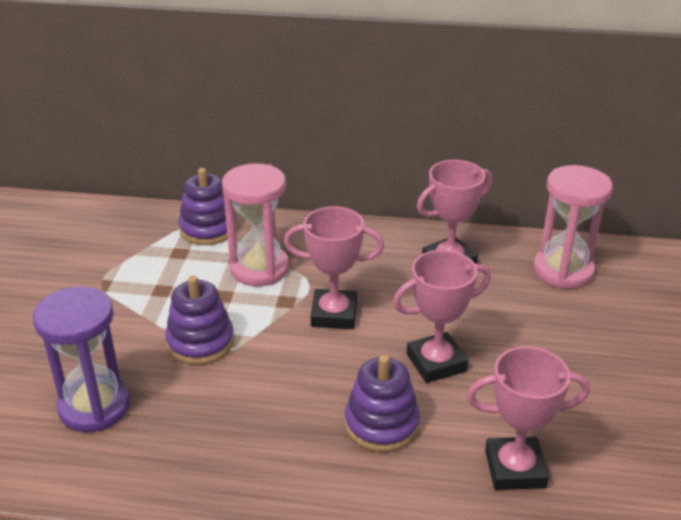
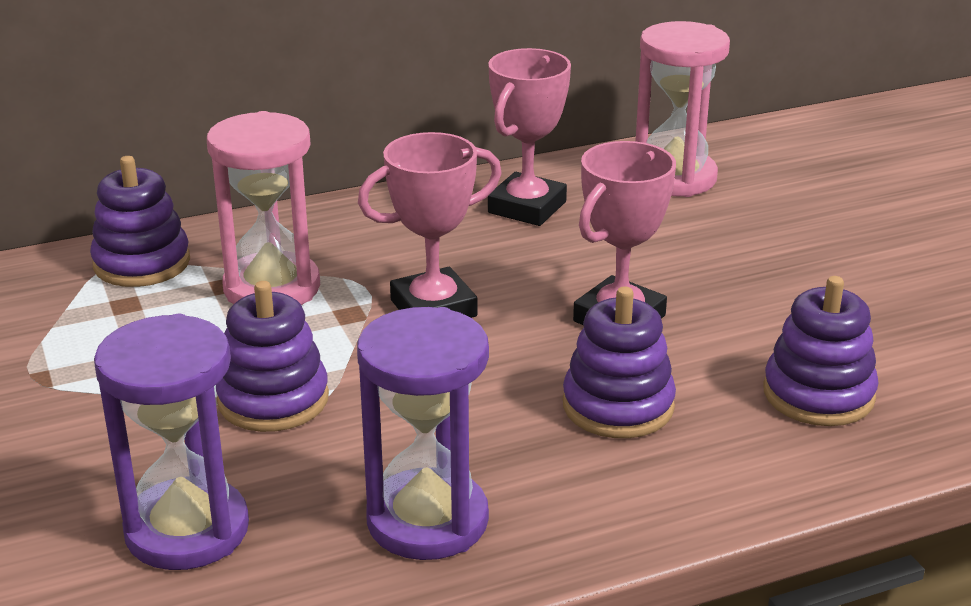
camera: 30 degrees left, 5 degrees down
pink trophy [467,346,590,490] -> purple stacking toy [763,276,879,426]
none -> purple hourglass [357,307,489,560]

